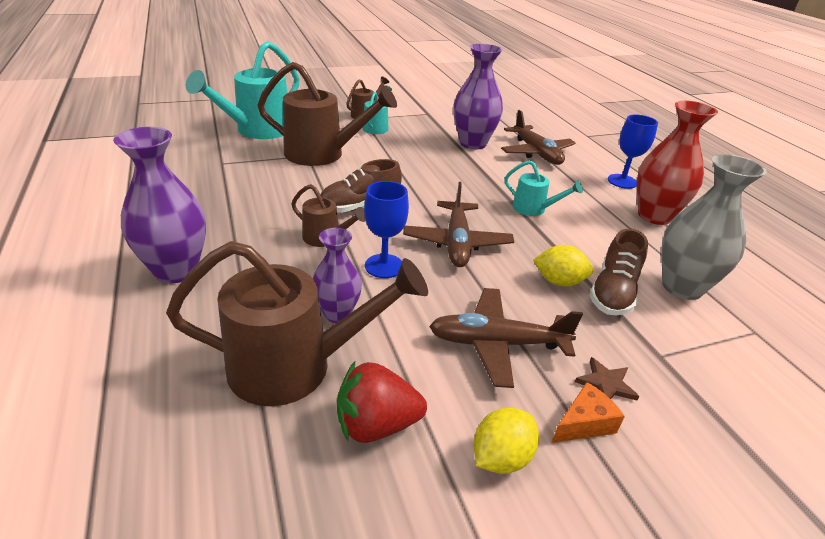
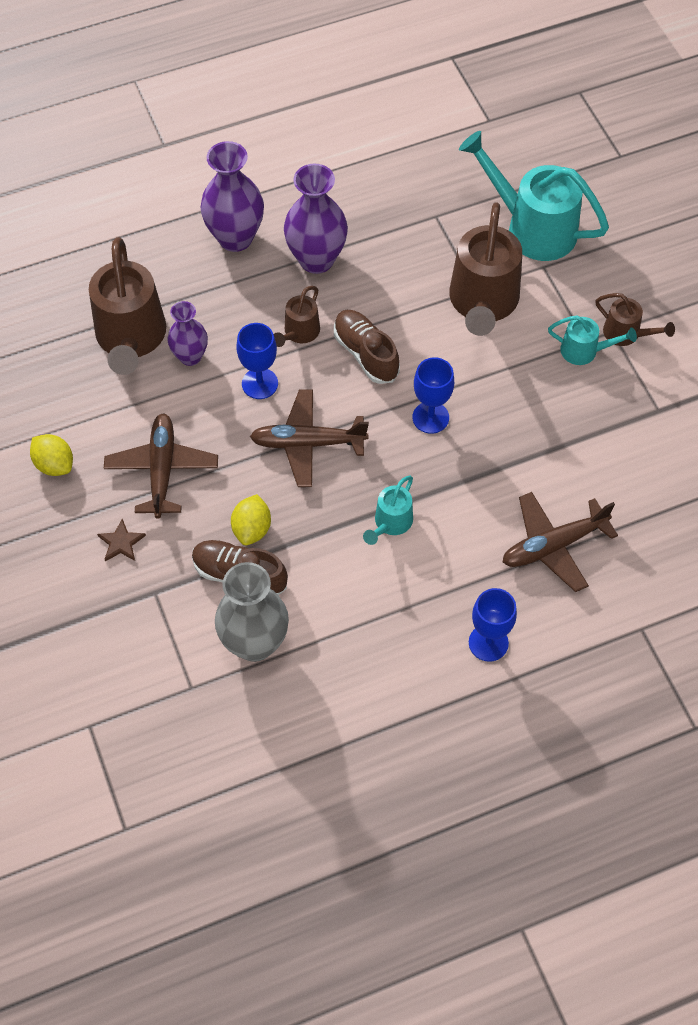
camera: 90 degrees right, 25 degrees up
red strawberry [337,361,427,443] -> none
purple vase [453,44,503,150] -> purple vase moved to [284,164,348,274]
orange cheese [552,382,625,443] -> none
red vase [637,101,718,225] -> none
none -> blue goblet [413,357,454,434]

